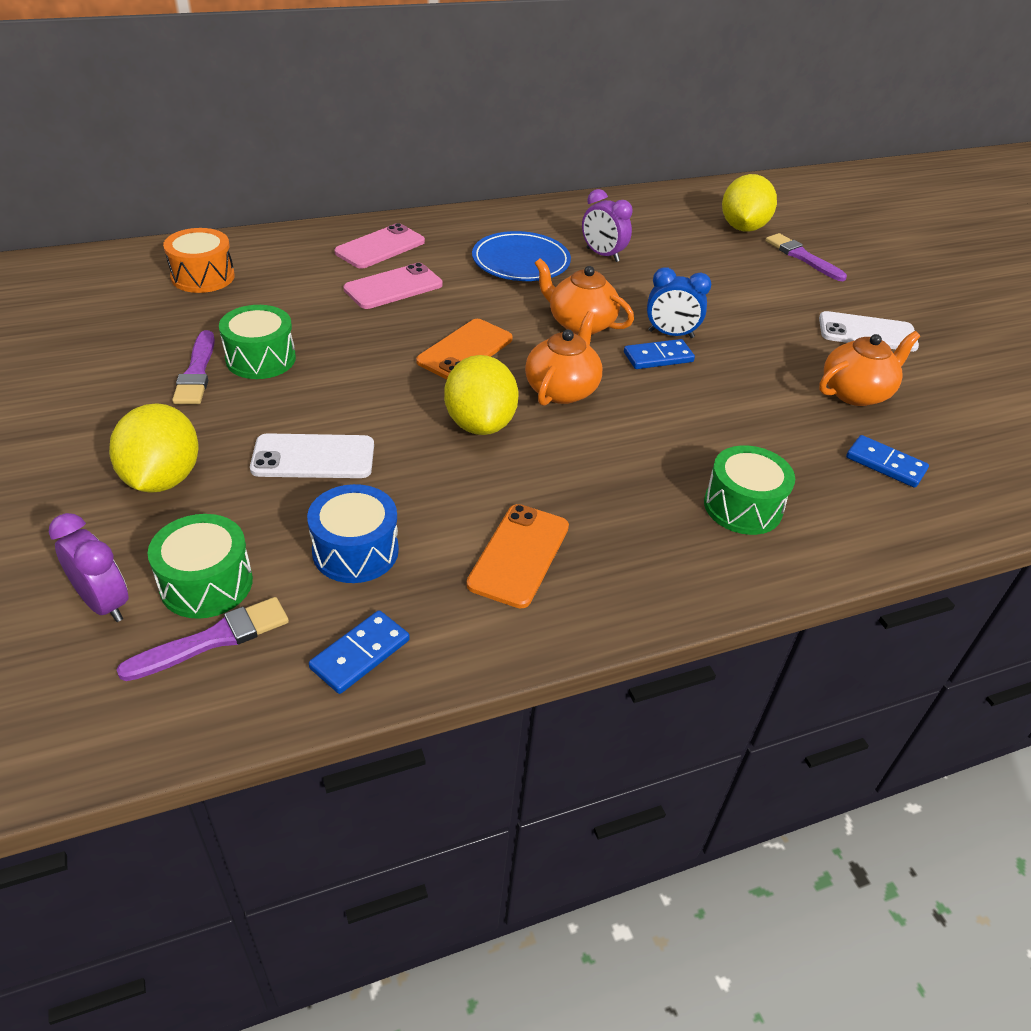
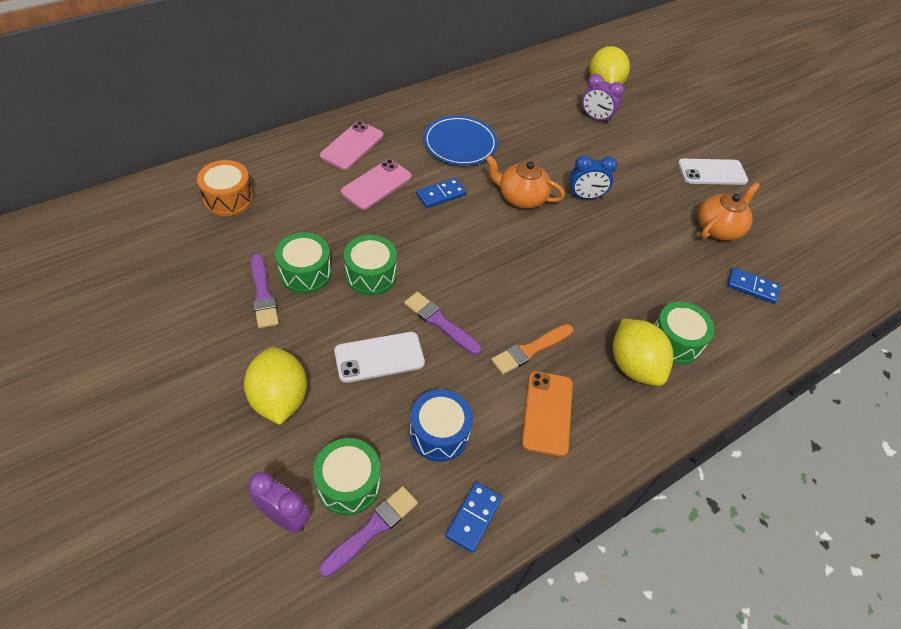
camera: 15 degrees left, 10 degrees up
orange phone [416,319,513,379] -> none
yellow lemon [444,355,519,435] -> yellow lemon moved to [613,319,674,386]
orange teapot [525,312,603,406] -> none
purple clock [582,189,632,262] -> purple clock moved to [582,74,624,124]
blue domino [624,339,695,369] -> blue domino moved to [416,178,466,208]
purple brush [766,233,847,281] -> purple brush moved to [404,292,481,355]
none -> green drum [343,235,397,295]
none -> orange brush [491,324,573,375]

